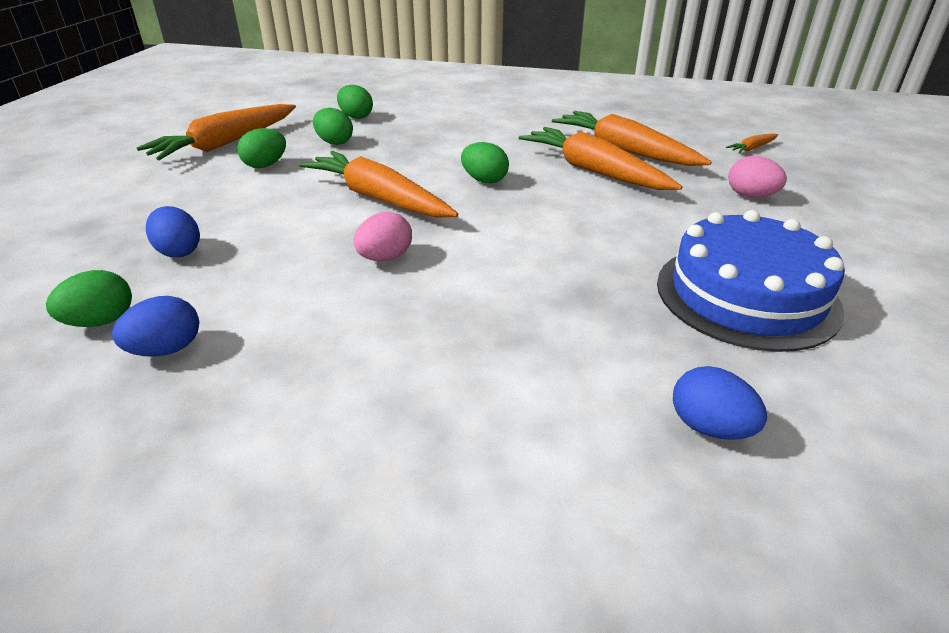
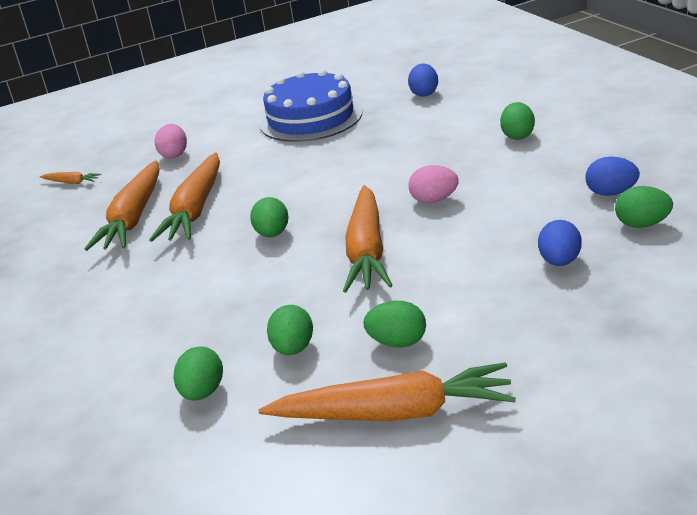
camera: 125 degrees left, 5 degrees down
none -> green egg [500,102,535,140]

